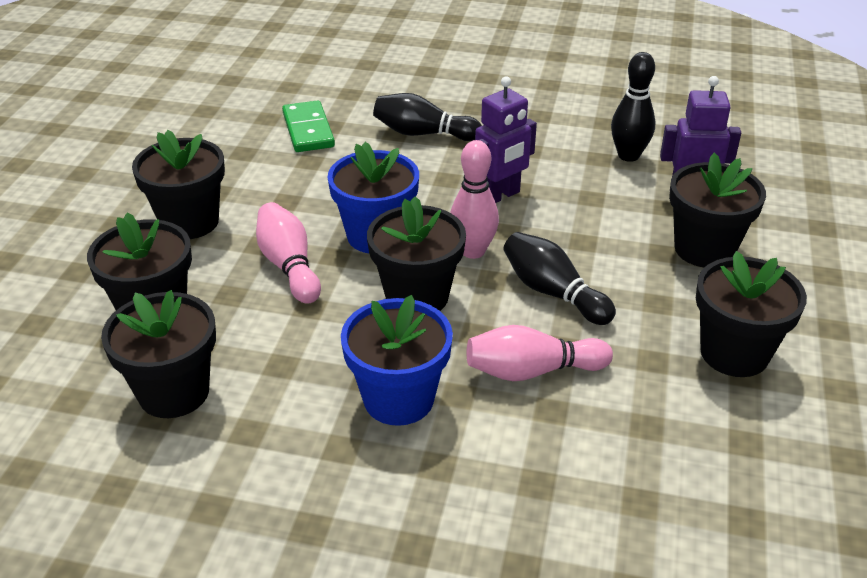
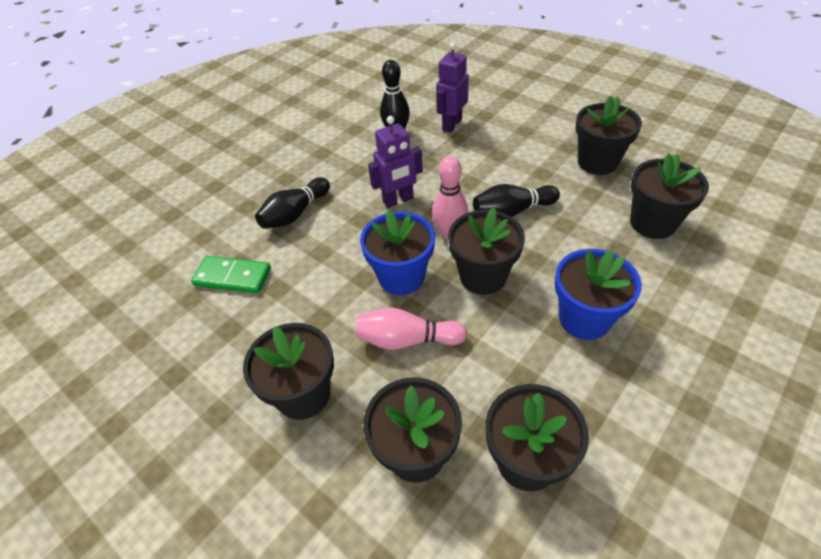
camera: 60 degrees left, 10 degrees up
pink bowling pin [467,325,613,381] -> none
purple robot [475,77,537,203] -> purple robot turned 75 degrees clockwise [368,116,423,208]
black flower pot [669,153,766,268] -> black flower pot moved to [630,153,709,239]

